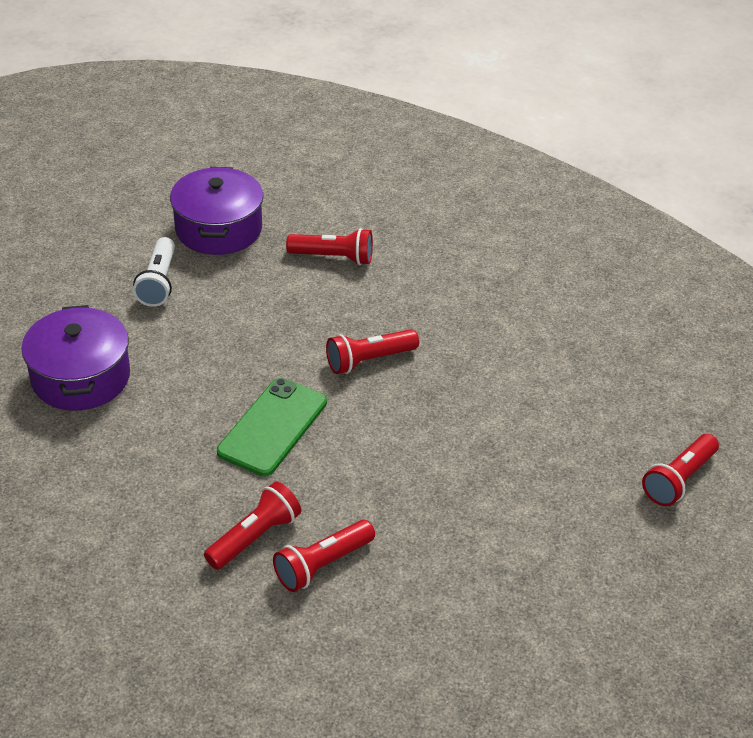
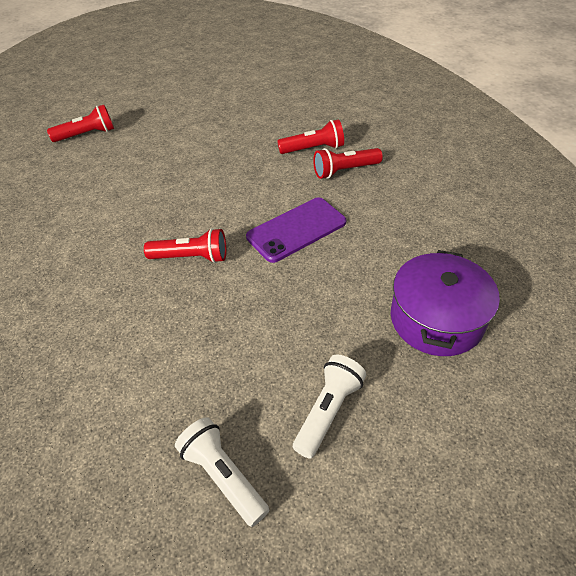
camera: 150 degrees left, 5 degrees up
purple pot [170,167,264,255] -> white flashlight [175,417,269,527]
green phone [217,378,327,476] -> purple phone [246,197,346,263]
red flashlight [286,228,373,265] -> none

